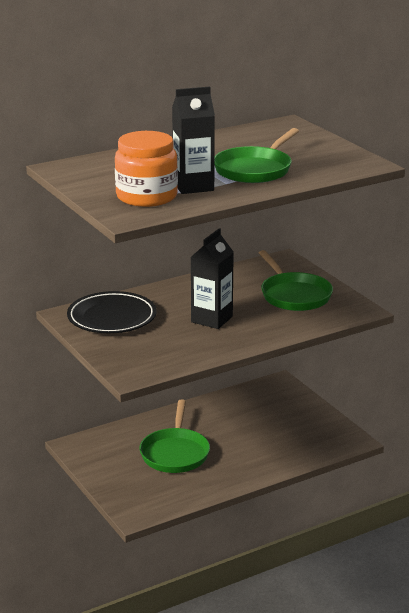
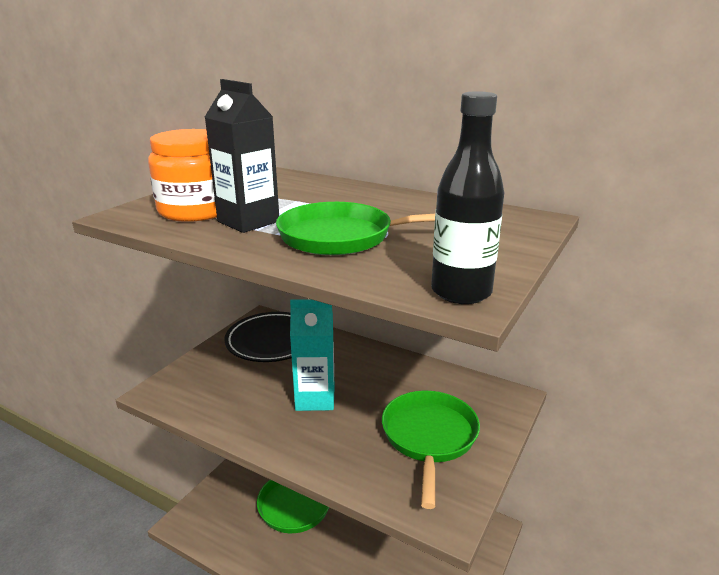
camera: 60 degrees right, 0 degrees up
black carton [191,228,234,329] -> turquoise carton [290,299,335,411]
green pan [259,250,333,311] -> green pan turned 150 degrees clockwise [382,391,480,509]
none -> black bottle [431,91,504,304]

